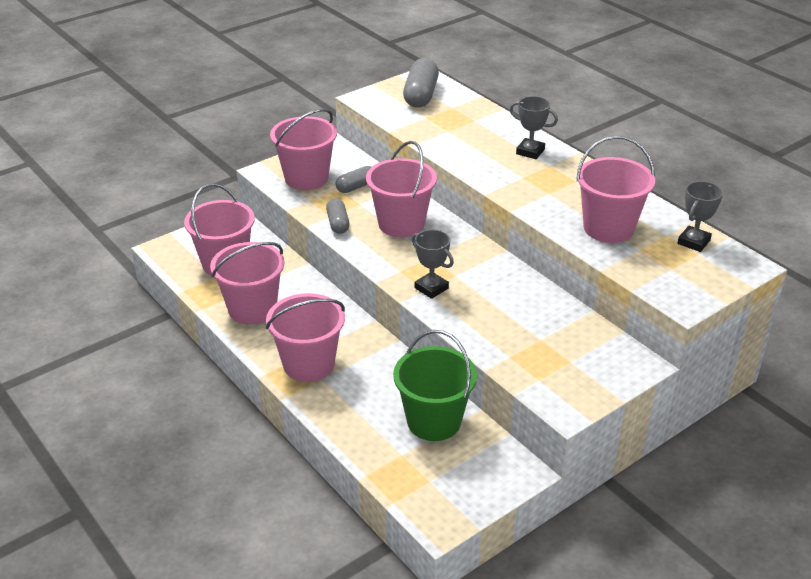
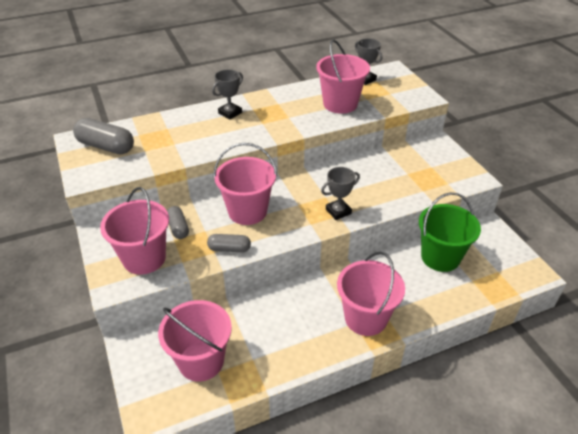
camera: 75 degrees left, 5 degrees up
pink bucket [210,242,285,325] -> none

